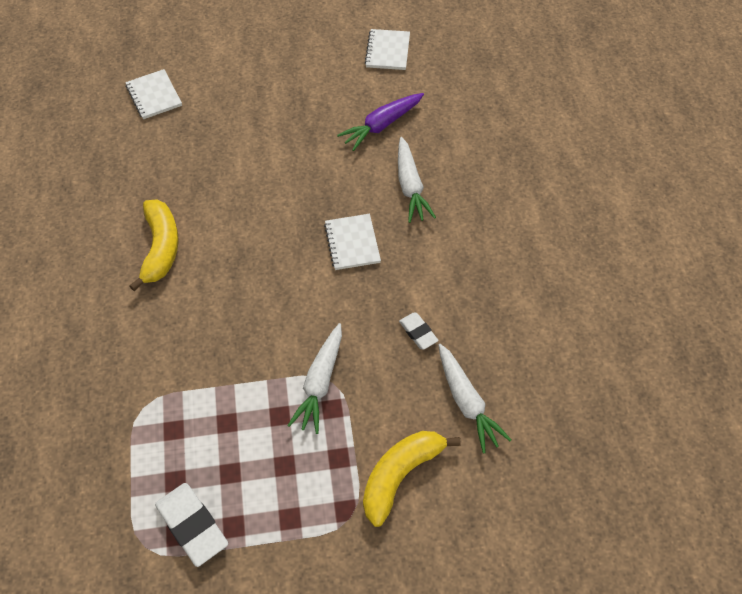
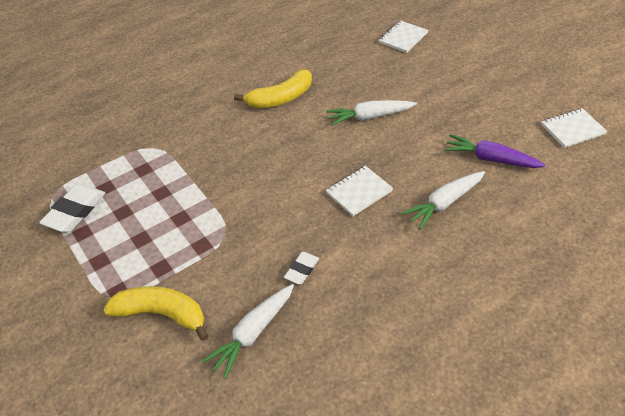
camera: 65 degrees right, 10 degrees down
white carrot [287,323,342,434] -> white carrot moved to [326,100,417,126]

